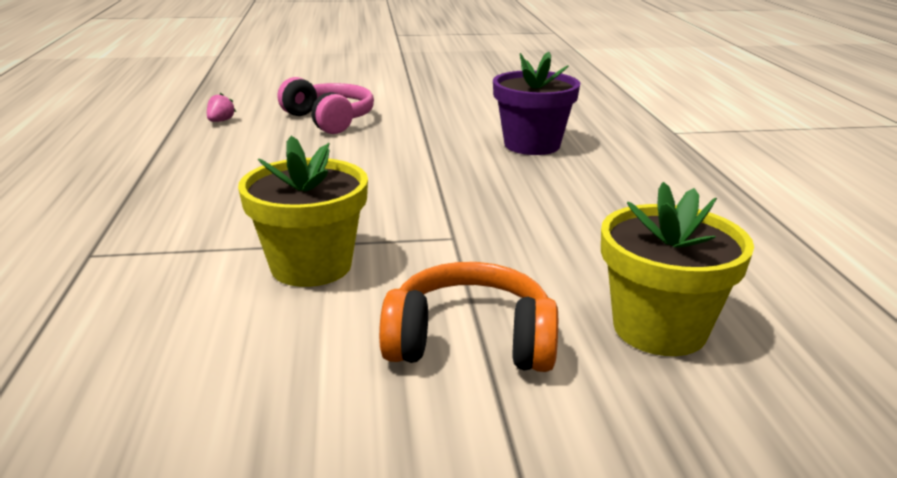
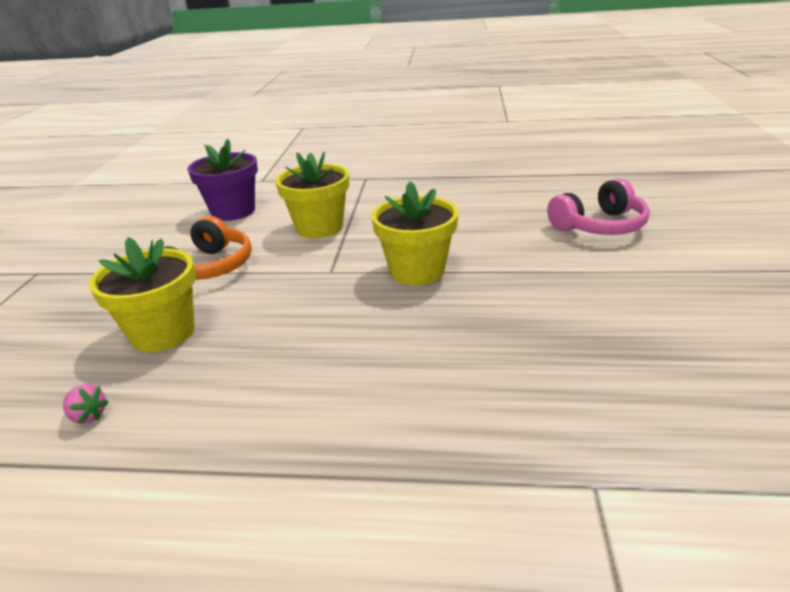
camera: 105 degrees right, 5 degrees up
pink strawberry [207,93,236,122] -> pink strawberry moved to [63,384,108,424]
purple flower pot [493,52,580,155] -> purple flower pot moved to [187,139,258,221]
none -> yellow flower pot [371,181,459,285]

